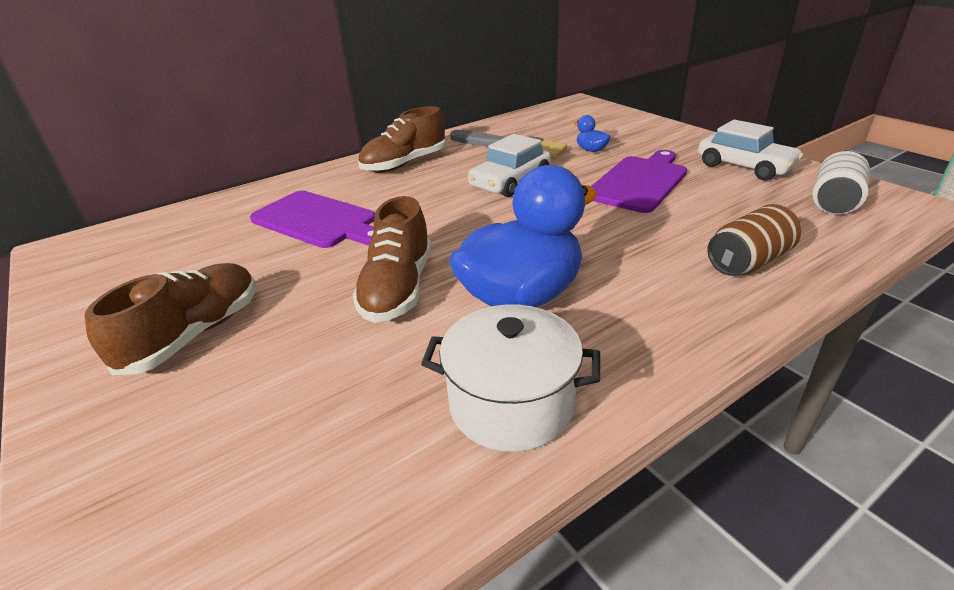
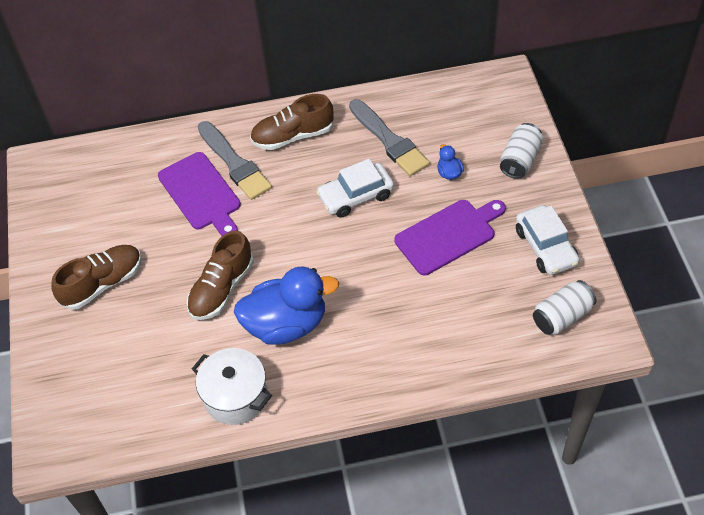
camera: 25 degrees right, 20 degrees up
brown can [708,204,801,276] -> none
none -> grey brush [198,121,272,200]
none -> white can [500,123,543,179]

